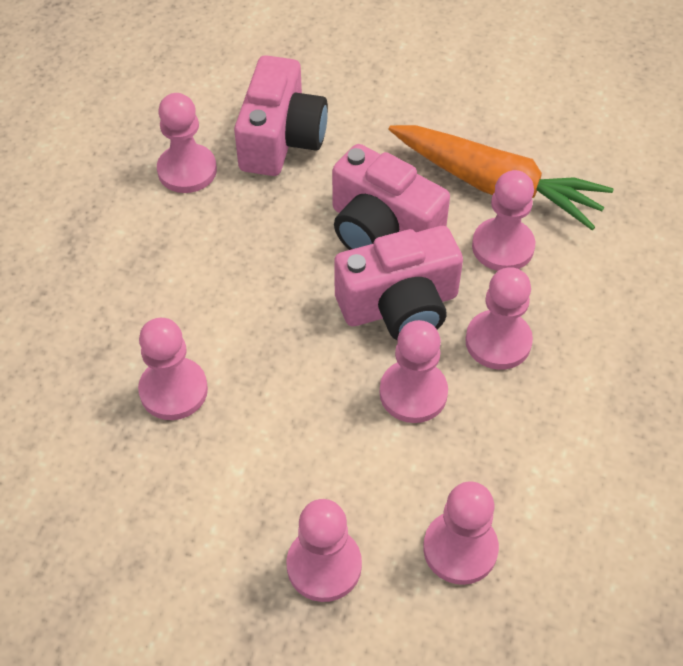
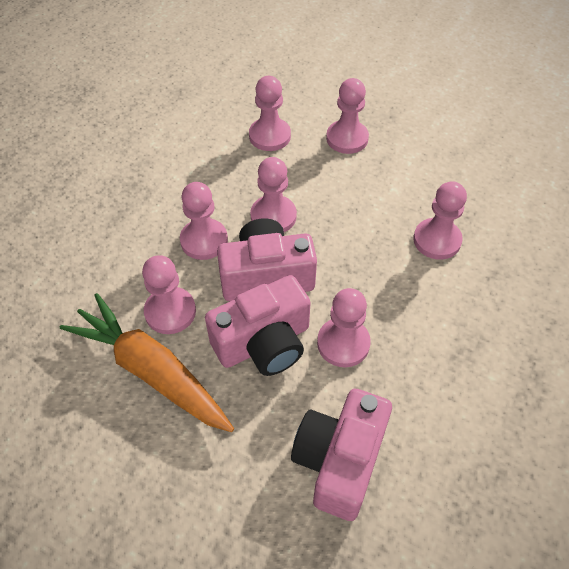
camera: 170 degrees left, 0 degrees up
pink pawn [157,93,217,193] -> pink pawn moved to [317,288,371,367]
pink camera [332,144,450,250] -> pink camera turned 105 degrees clockwise [205,275,311,376]

